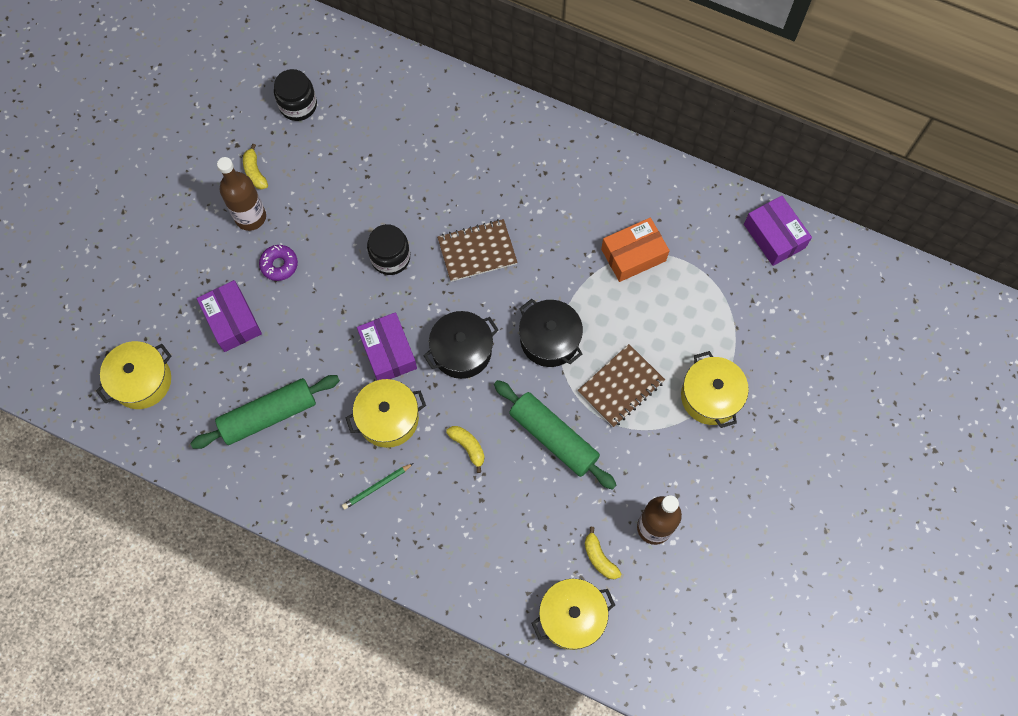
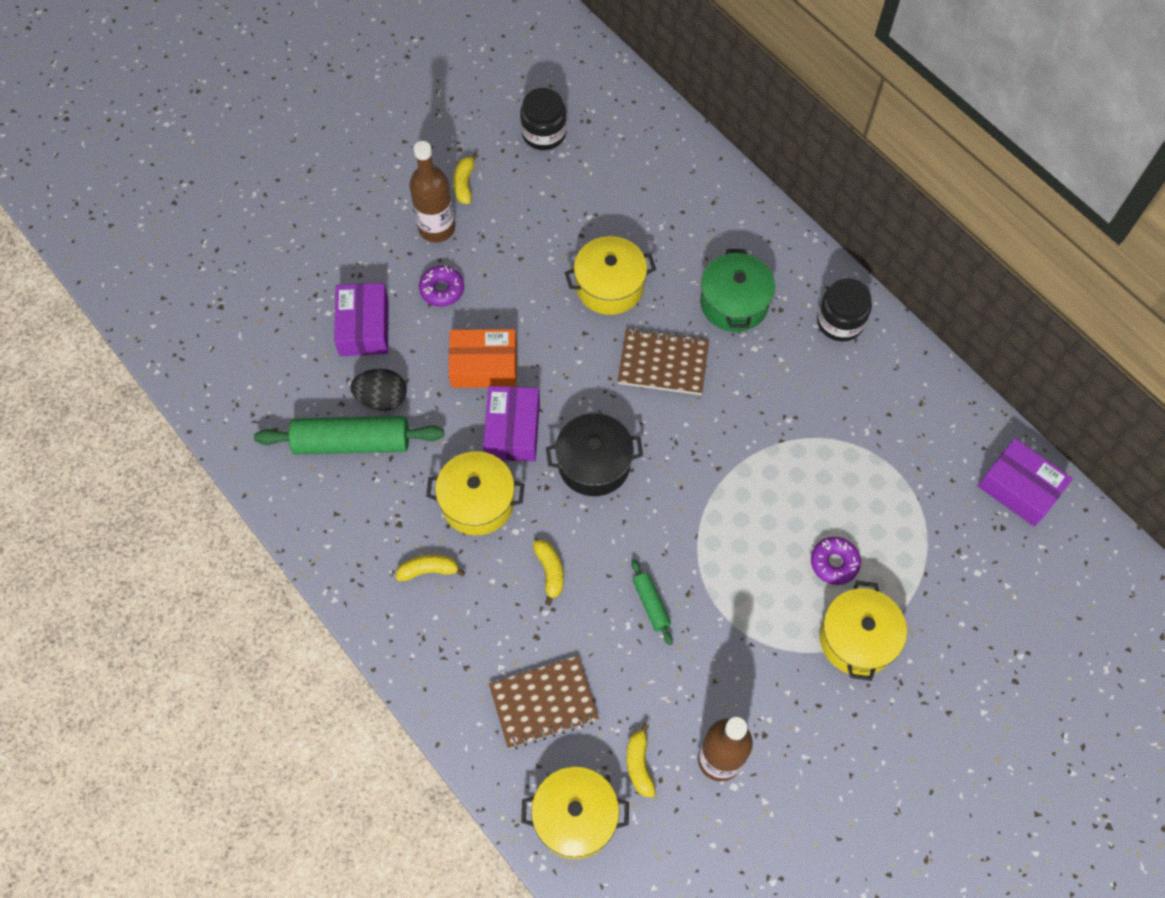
camera: 25 degrees right, 5 degrees down
yellow pot [96,341,171,409] -> yellow pot moved to [565,236,656,315]
green pencil [342,463,413,510] -> yellow banana [396,555,465,581]
black jar [367,224,410,275] -> black jar moved to [817,278,872,341]
green rolling pin [494,380,616,490] -> green rolling pin [631,559,673,645], size x0.48
black pot [519,299,583,367] -> none
brown notebook [578,344,665,427] -> brown notebook moved to [489,656,599,749]
orange box [601,218,670,282] -> orange box moved to [448,329,517,388]
purple box [744,196,812,266] -> purple box turned 45 degrees counterclockwise [978,438,1073,527]
none -> black egg [350,369,407,411]
none -> green pot [700,249,775,332]
none -> purple donut [811,537,861,585]

